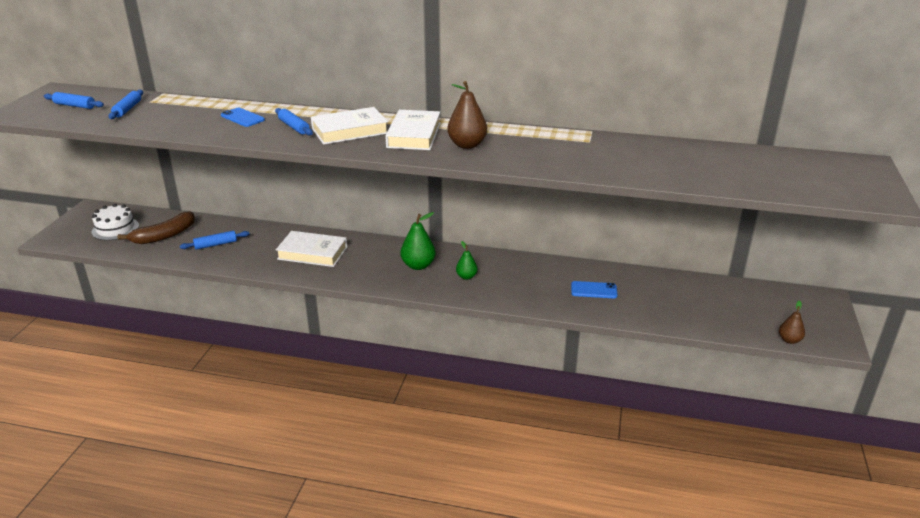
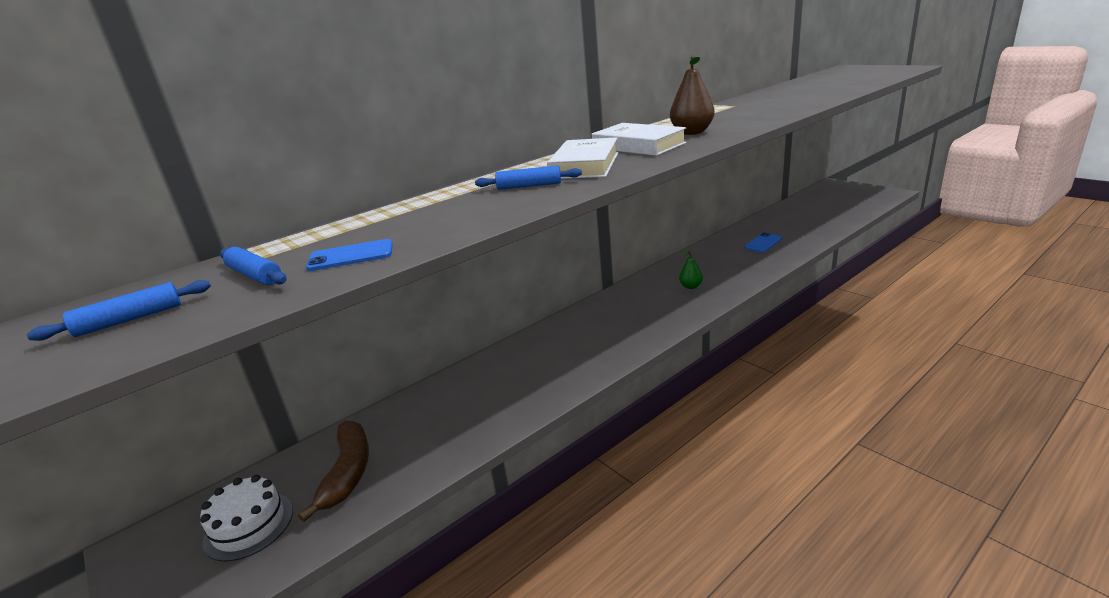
camera: 50 degrees left, 5 degrees down
blue rolling pin [180,231,249,250] -> none
blue phone [221,108,265,127] -> blue phone moved to [306,239,393,271]
white book [276,231,347,267] -> none
green pear [401,212,436,270] -> none
brown pear [779,301,805,344] -> none

